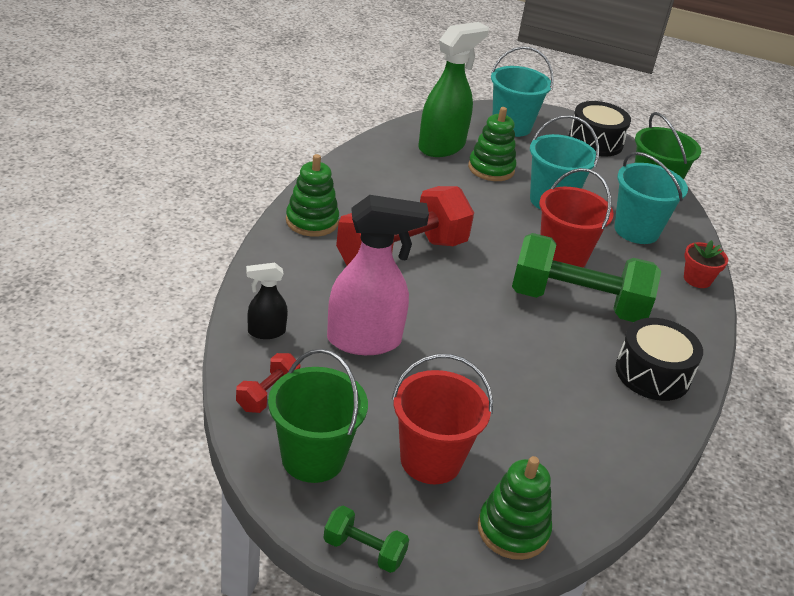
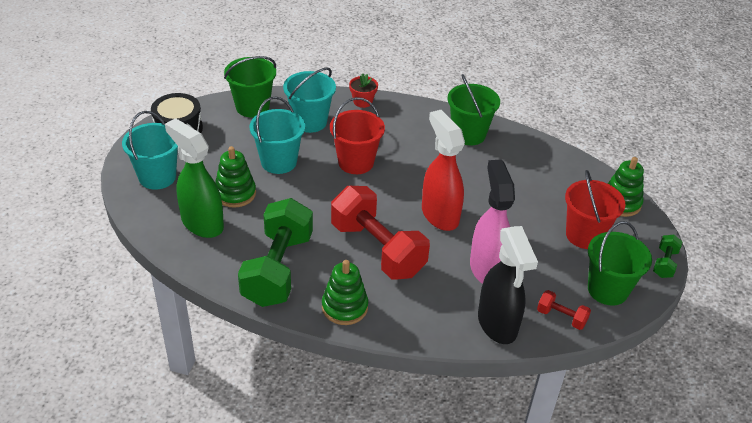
camera: 90 degrees left, 5 degrees up
black spray bottle [246,263,288,339] -> black spray bottle [478,226,538,344], size x1.99
green dumbbell [512,233,661,322] -> green dumbbell moved to [238,198,313,307]
black drum [616,318,703,401] -> green bucket [447,74,500,145]
none -> red spray bottle [422,110,465,231]

